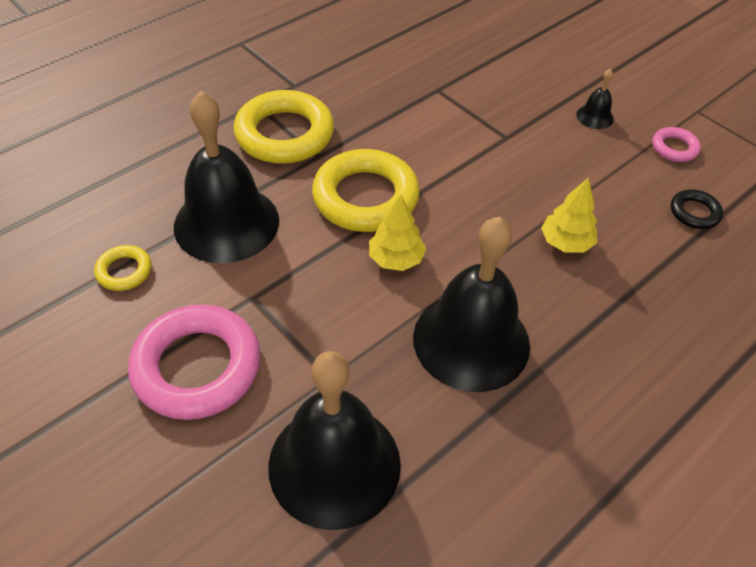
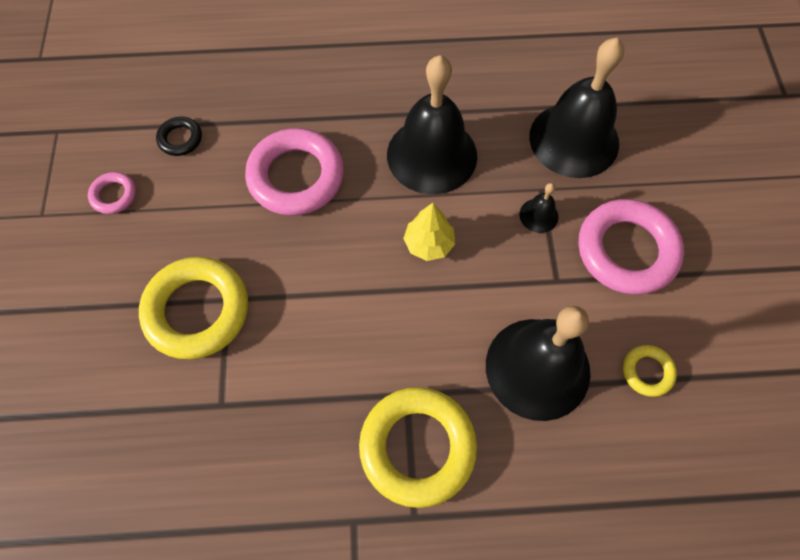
camera: 140 degrees left, 15 degrees up
yellow ring [312,149,420,232] -> yellow ring moved to [139,257,248,359]
yellow tree [541,177,597,253] -> pink ring [245,128,344,216]
black bell [576,69,614,129] -> black bell moved to [519,183,558,233]

